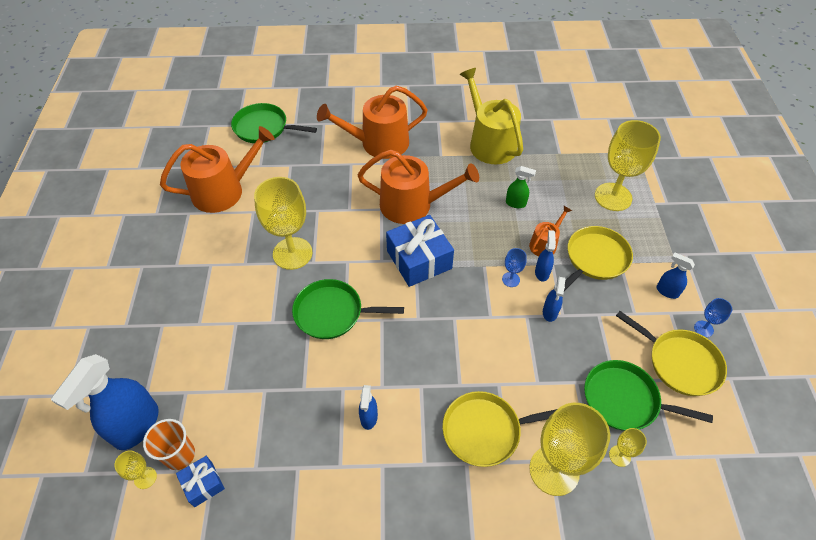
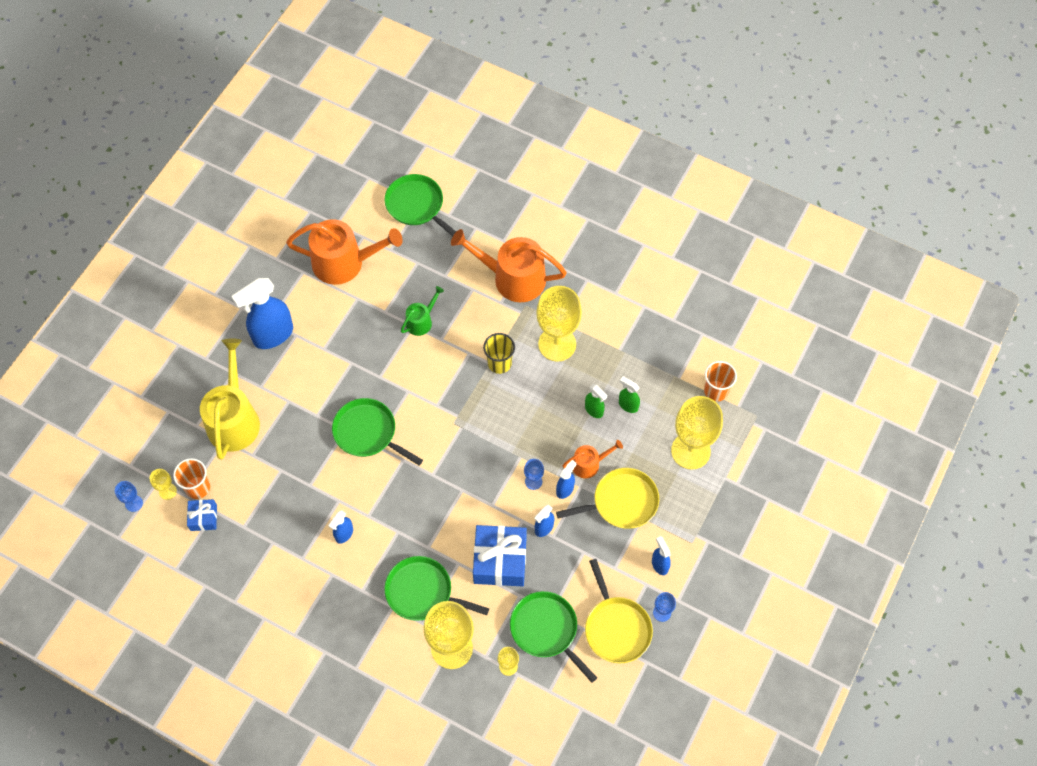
camera: 30 degrees right, 10 degrees up
blue spray bottle [51,354,159,450] -> blue spray bottle moved to [231,278,293,349]
yellow goblet [254,177,312,270] -> yellow goblet moved to [536,286,582,361]
orange watering can [358,150,479,224] -> yellow cup [483,333,515,374]
blue gift [386,215,454,287] -> blue gift moved to [473,525,527,586]
yellow pan [442,391,557,467] -> green pan [384,556,489,621]
yellow watering can [460,68,523,164] -> yellow watering can moved to [200,338,260,460]
none -> blue goblet [115,481,143,512]
none -> green watering can [401,286,444,336]
none -> green spray bottle [619,376,640,413]
none -> orange cup [704,361,737,402]

